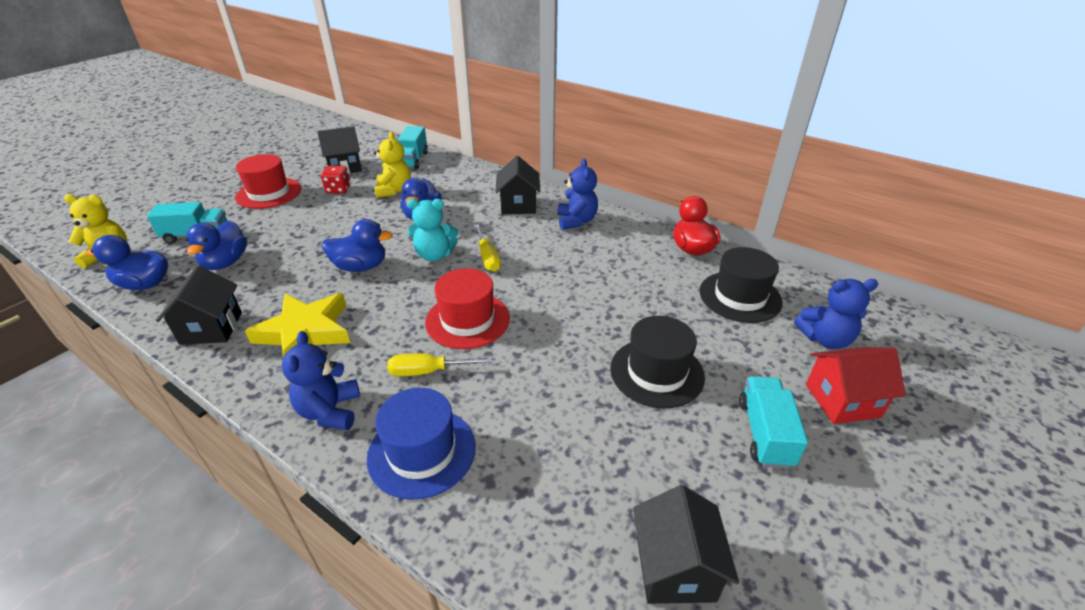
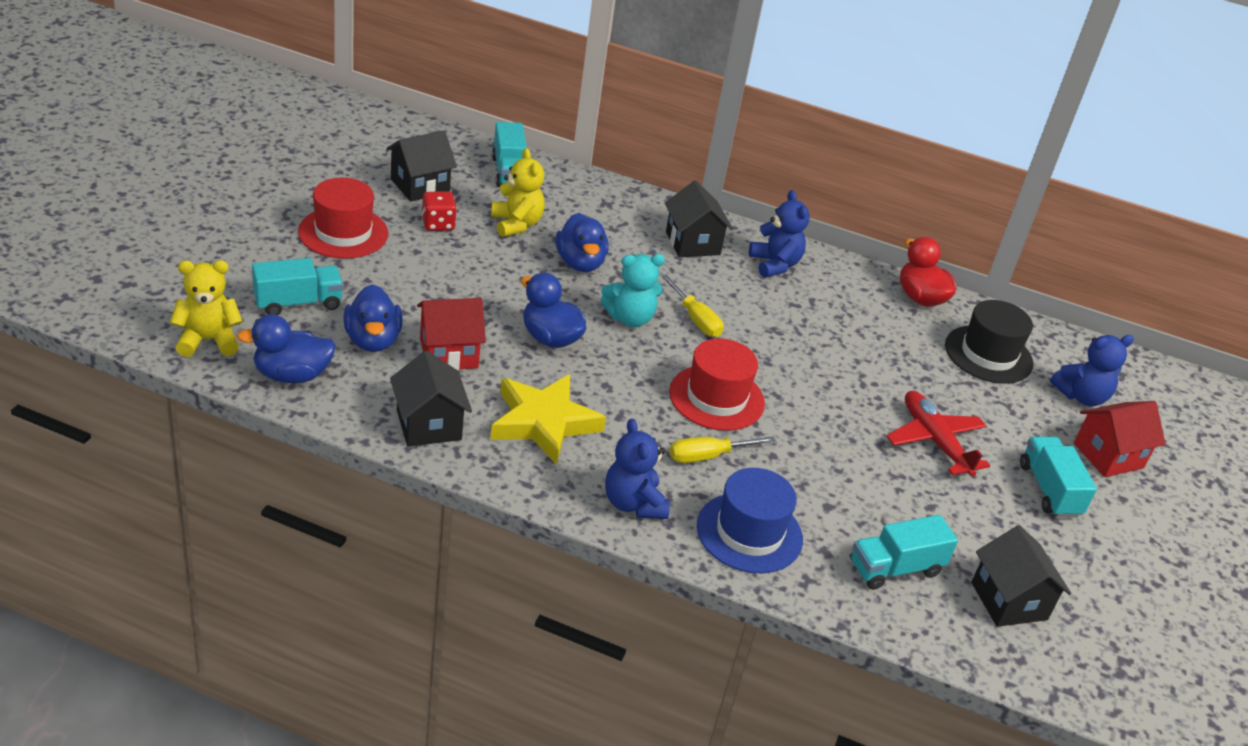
camera: 20 degrees left, 0 degrees up
blue duck [322,219,393,272] -> blue duck turned 120 degrees counterclockwise [521,273,587,348]
black hat [610,316,705,408] -> red plane [887,391,990,476]
none -> red house [417,298,486,370]
none -> turquoise truck [851,515,958,590]

